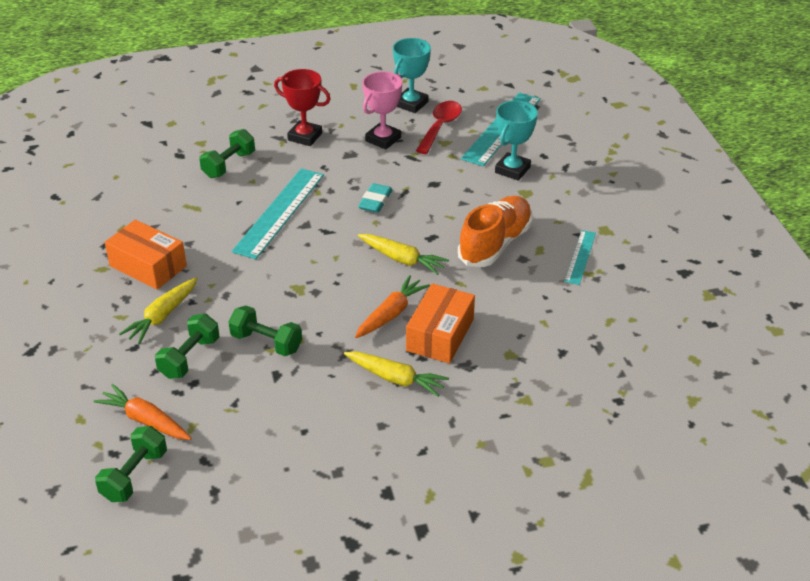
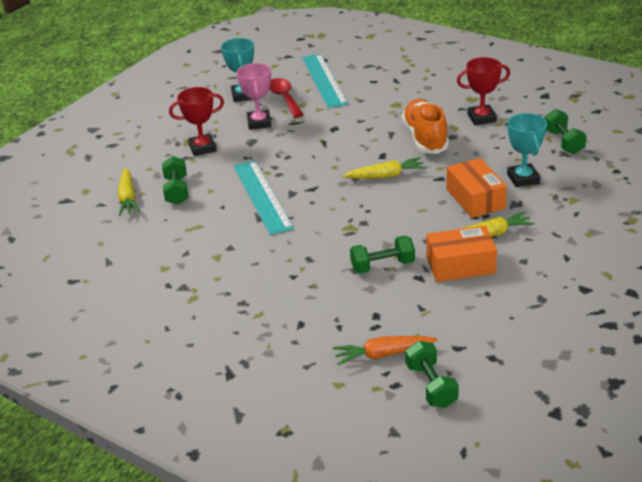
camera: 40 degrees left, 5 degrees down
orange box [105,220,187,290] -> orange box moved to [426,226,497,282]
yellow carrot [119,277,198,344] -> yellow carrot moved to [118,168,140,216]
green dumbbell [155,314,219,379] -> green dumbbell moved to [544,109,587,154]
orange carrot [355,275,430,338] -> none
turquoise eraser [358,183,393,213] -> none
turquoise trophy [495,100,538,181] -> turquoise trophy moved to [507,113,547,187]
turquoise ruler [564,230,596,285] -> red trophy [457,57,510,125]

